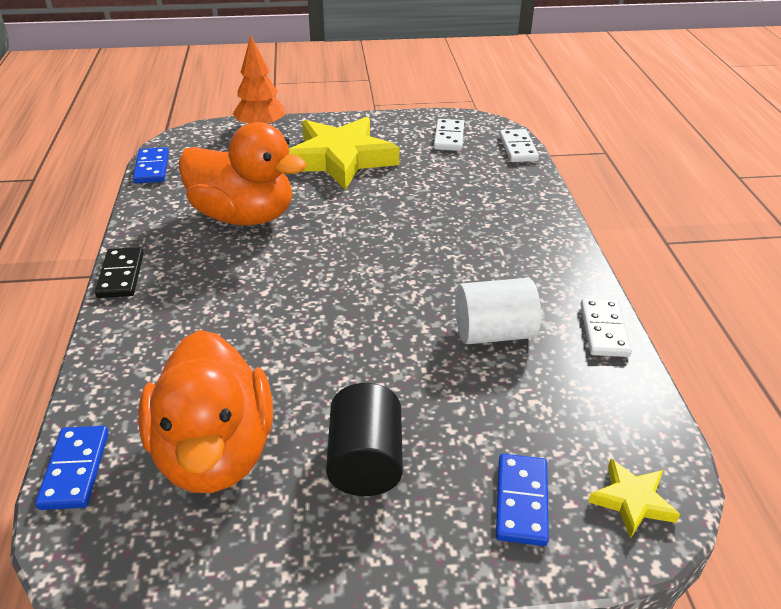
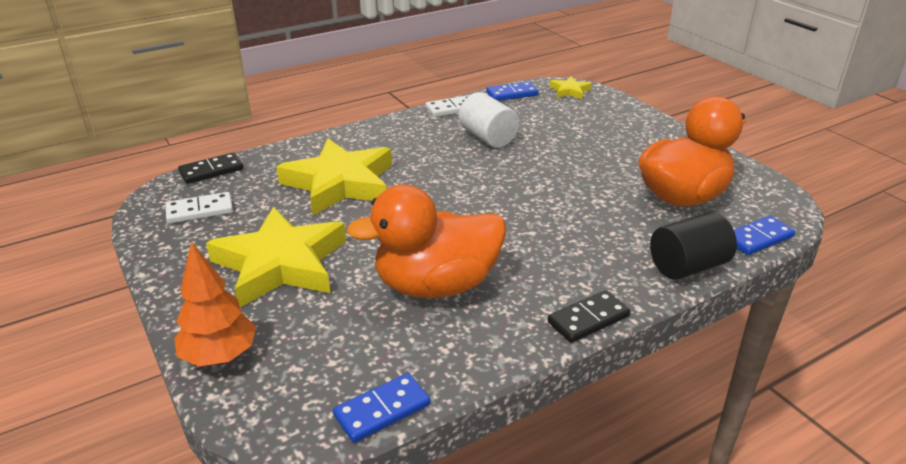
camera: 115 degrees left, 5 degrees down
orange duck [178,122,307,226] -> orange duck turned 105 degrees counterclockwise [346,184,506,298]
black cylinder [326,383,403,496] -> black cylinder moved to [650,212,737,280]
blue domino [496,454,549,546] -> blue domino moved to [486,82,539,101]
white domino [499,129,539,162] -> black domino [178,152,243,184]
none -> yellow star [276,138,392,216]

